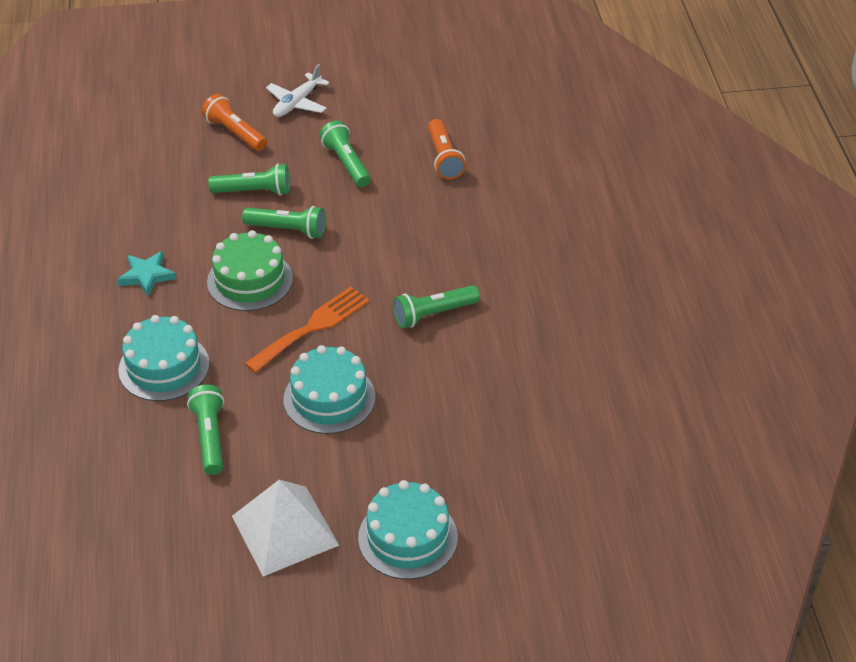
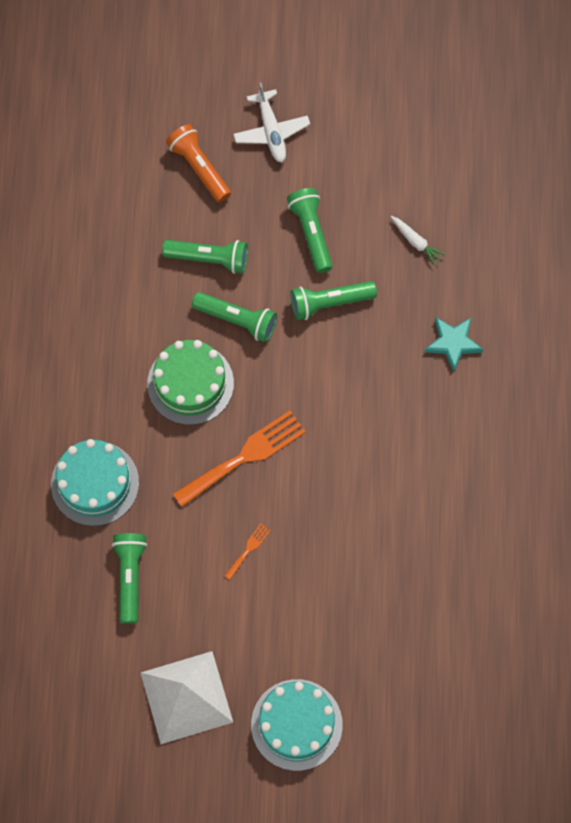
camera: 10 degrees right, 25 degrees up
turquoise star [117,251,176,297] -> turquoise star moved to [424,317,483,371]
white plane [266,64,330,117] -> white plane turned 60 degrees counterclockwise [233,82,310,162]
turquoise cake [283,345,375,434] -> orange fork [224,524,271,580]
green flashlight [393,285,480,328] -> green flashlight moved to [291,281,377,320]
orange flashlight [428,119,466,180] -> white carrot [391,216,445,266]

